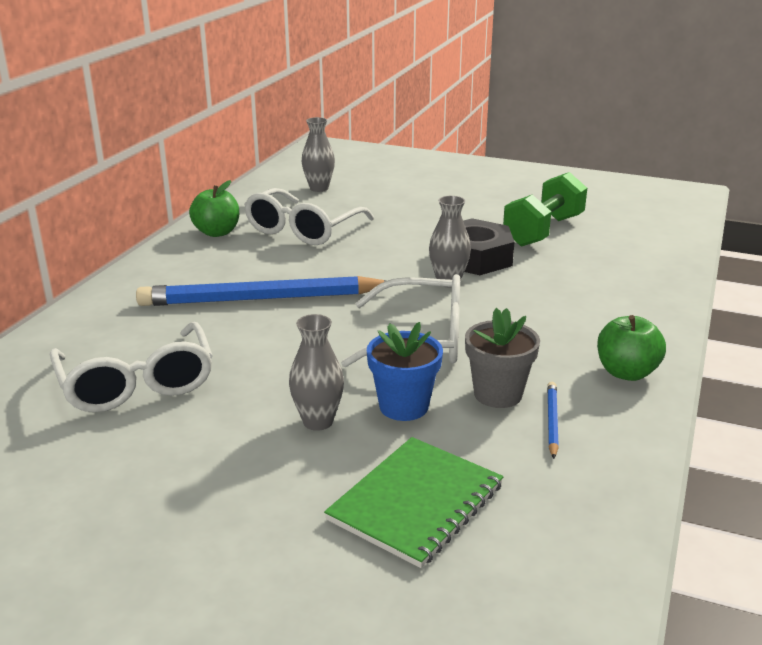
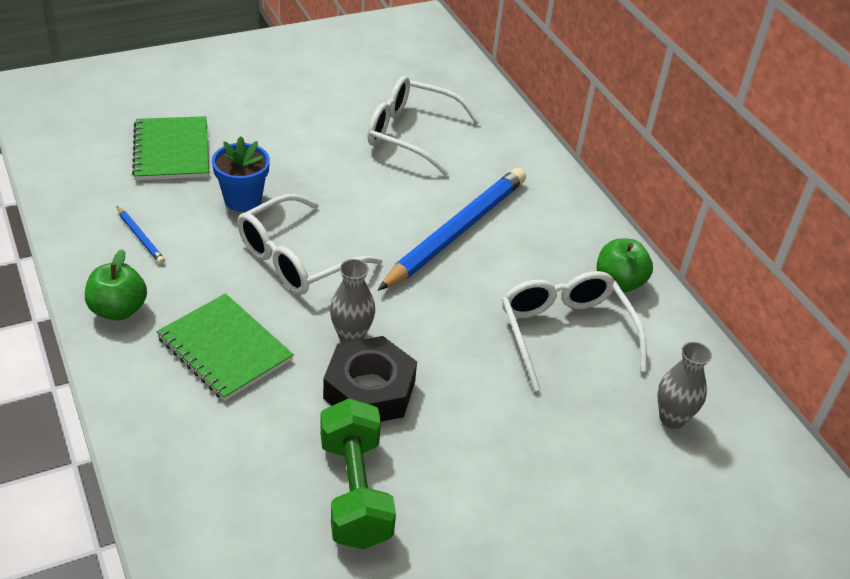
camera: 130 degrees right, 15 degrees up
grey vase [289,314,344,431] -> none
grey flower pot [465,308,540,408] -> none
none -> green notebook [156,293,294,401]

